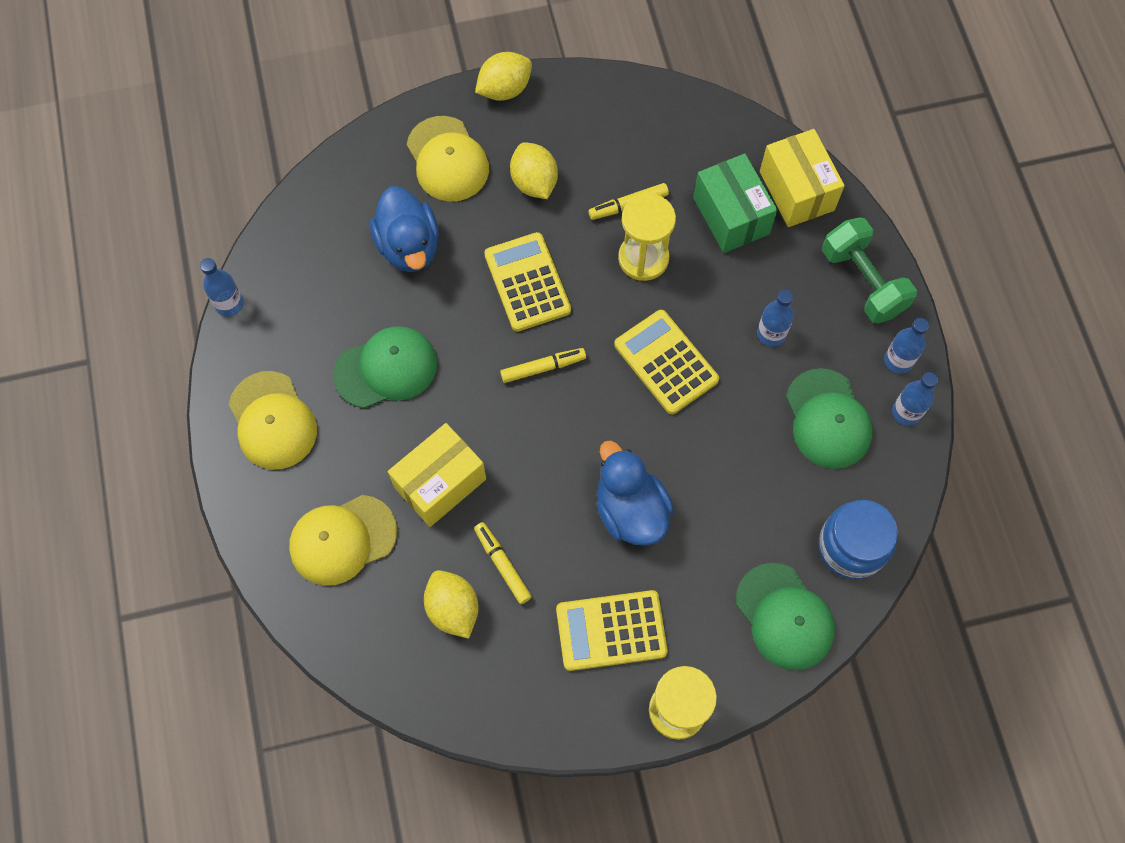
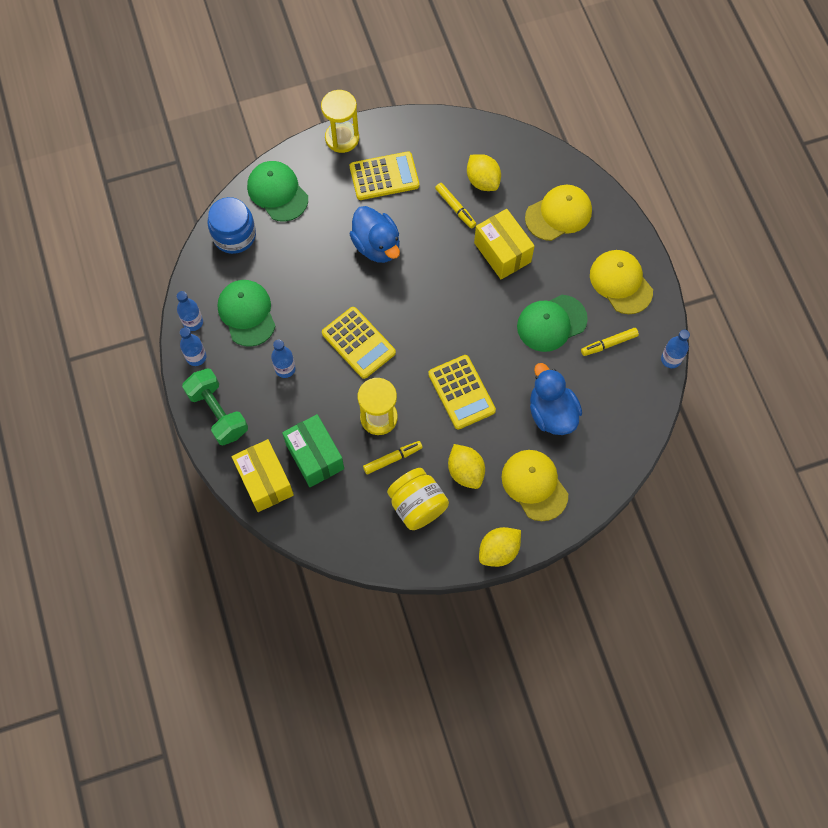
camera: 175 degrees right, 0 degrees up
yellow box [388,423,486,527] -> yellow box turned 75 degrees counterclockwise [474,209,535,280]
yellow marker [500,348,586,383] -> yellow marker moved to [581,328,639,356]
none -> yellow jar [387,468,449,530]

